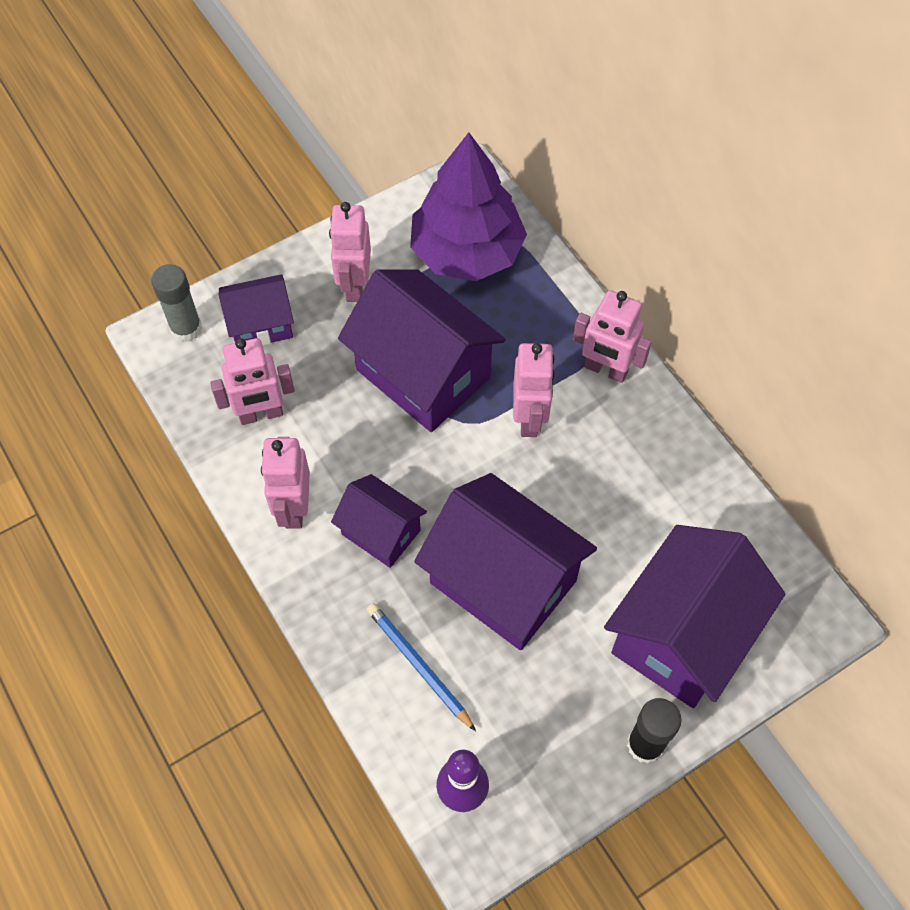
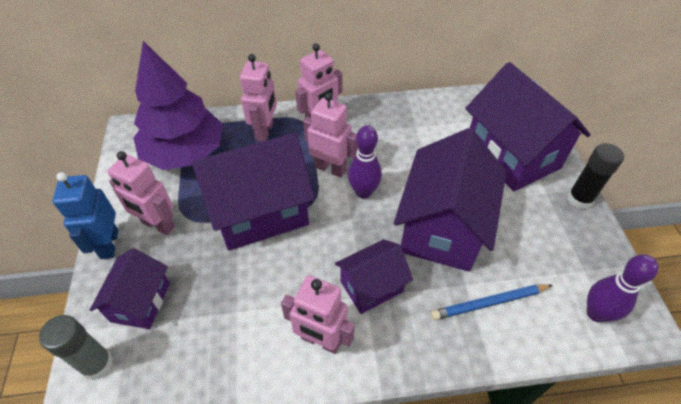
camera: 65 degrees left, 10 degrees down
pink robot [210,338,295,425] -> pink robot moved to [240,54,277,142]
purple house [414,473,597,650] -> purple house turned 45 degrees counterclockwise [394,128,507,272]
none -> blue robot [52,172,119,259]
none -> purple bowling pin [348,125,382,199]

